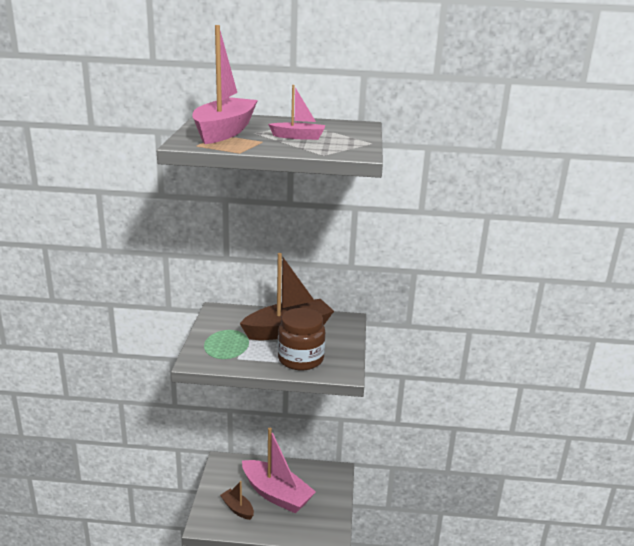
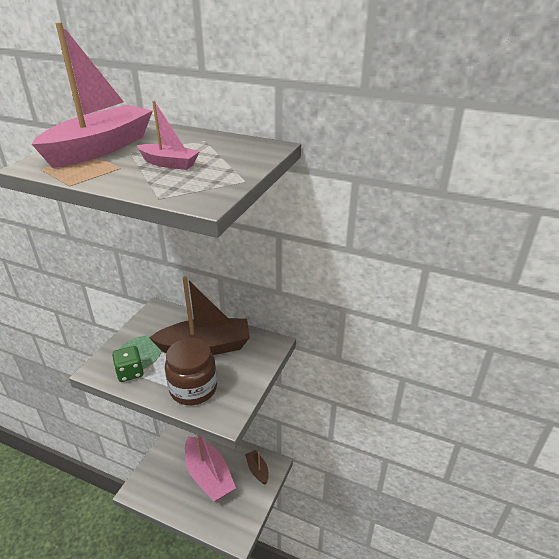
camera: 20 degrees right, 10 degrees up
brown boat [220,481,254,520] -> brown boat moved to [245,450,269,484]
none -> green dice [112,346,144,382]

